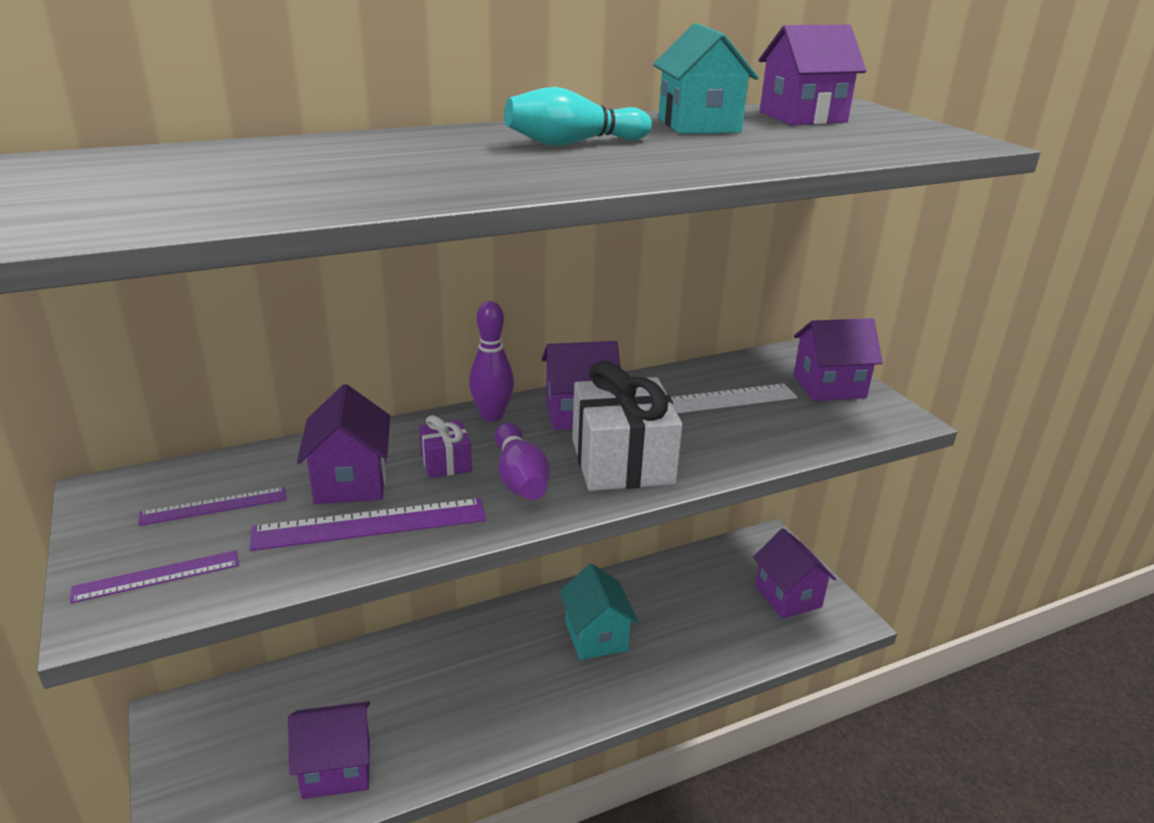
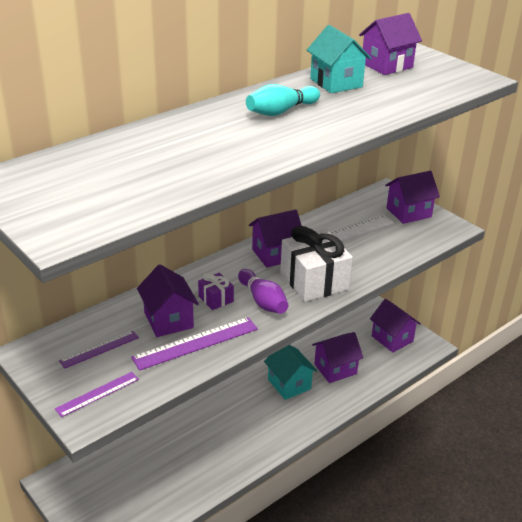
camera: 15 degrees left, 5 degrees up
purple house [288,701,370,799] -> purple house moved to [312,332,363,383]
purple bowling pin [469,301,514,422] -> none

